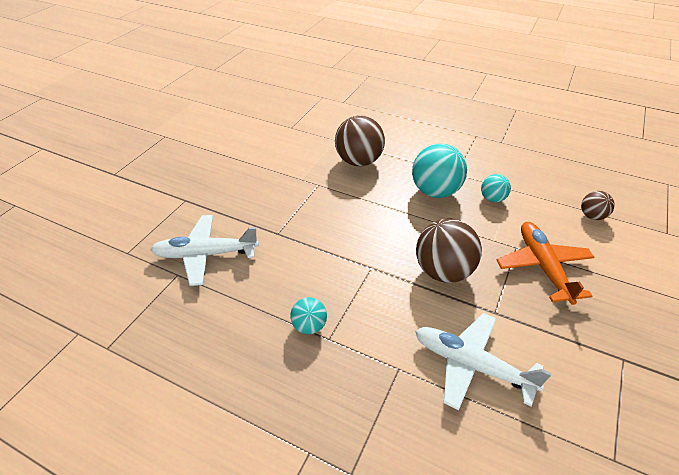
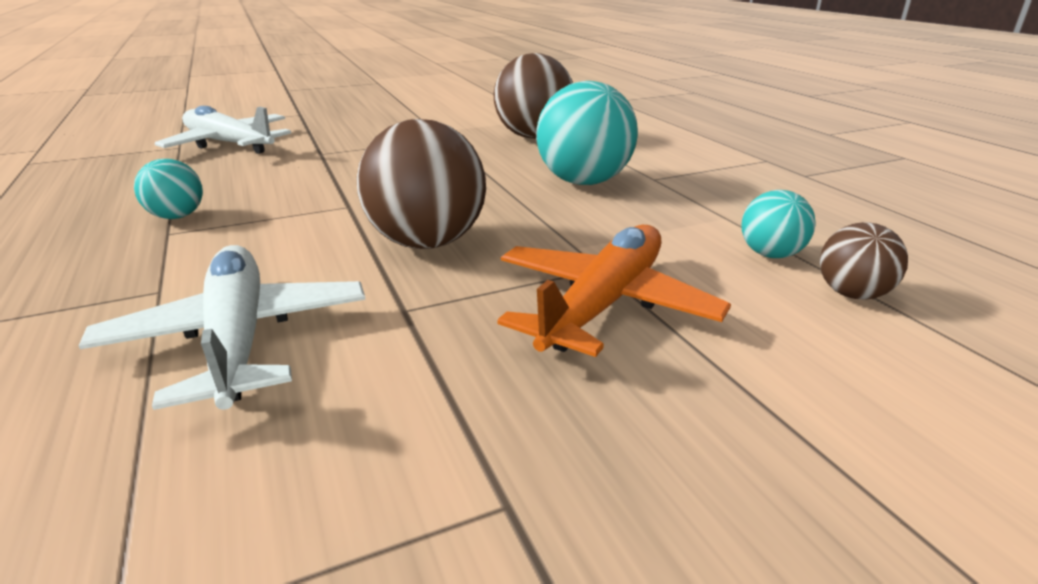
camera: 40 degrees right, 15 degrees down
turquoise ball [481,174,511,203] -> turquoise ball moved to [741,190,816,258]

